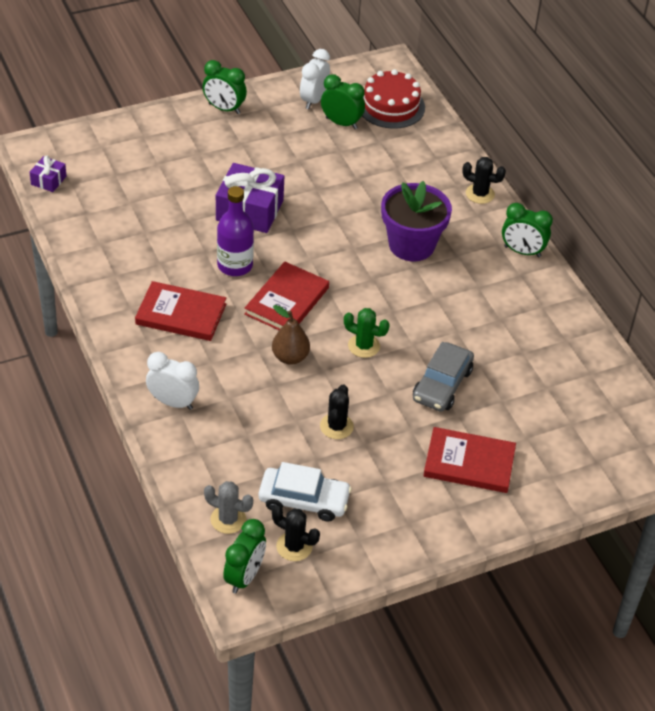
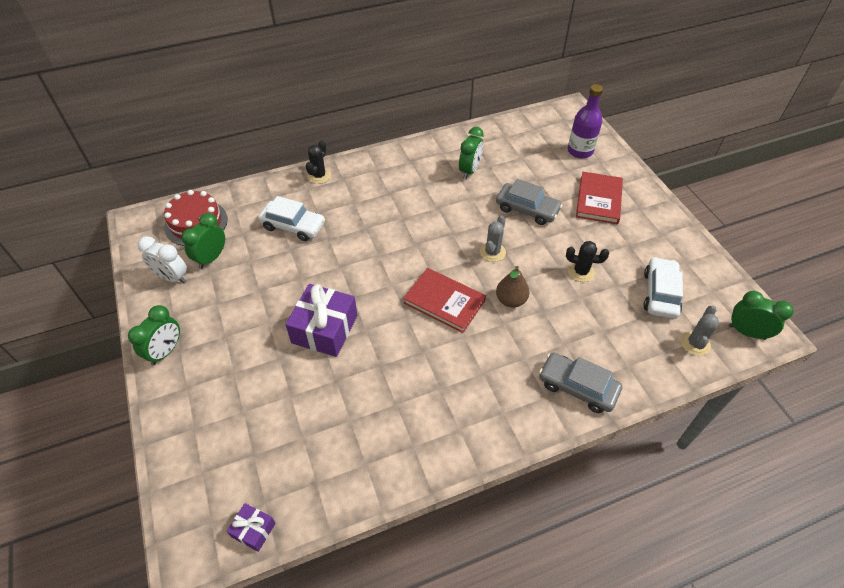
camera: 85 degrees left, 5 degrees up
red book [135,281,226,341] -> none
white clock [146,352,199,410] -> grey car [539,353,622,413]
purple bottle [217,186,254,276] -> purple bottle moved to [568,84,603,159]
black cactus [272,506,320,561] -> none
green cactus [344,308,390,358] -> grey cactus [480,215,506,262]
purple flower pot [381,181,452,261] -> none
green clock [502,203,553,257] -> green clock moved to [459,127,484,179]
none -> white car [258,196,325,241]

